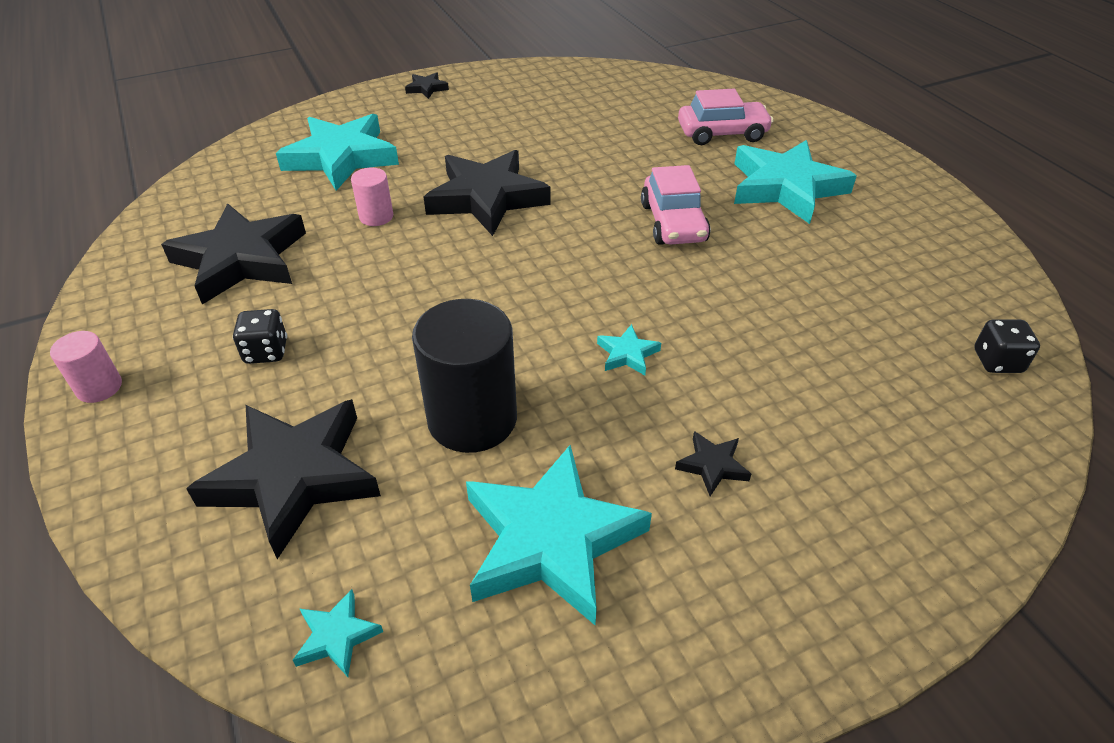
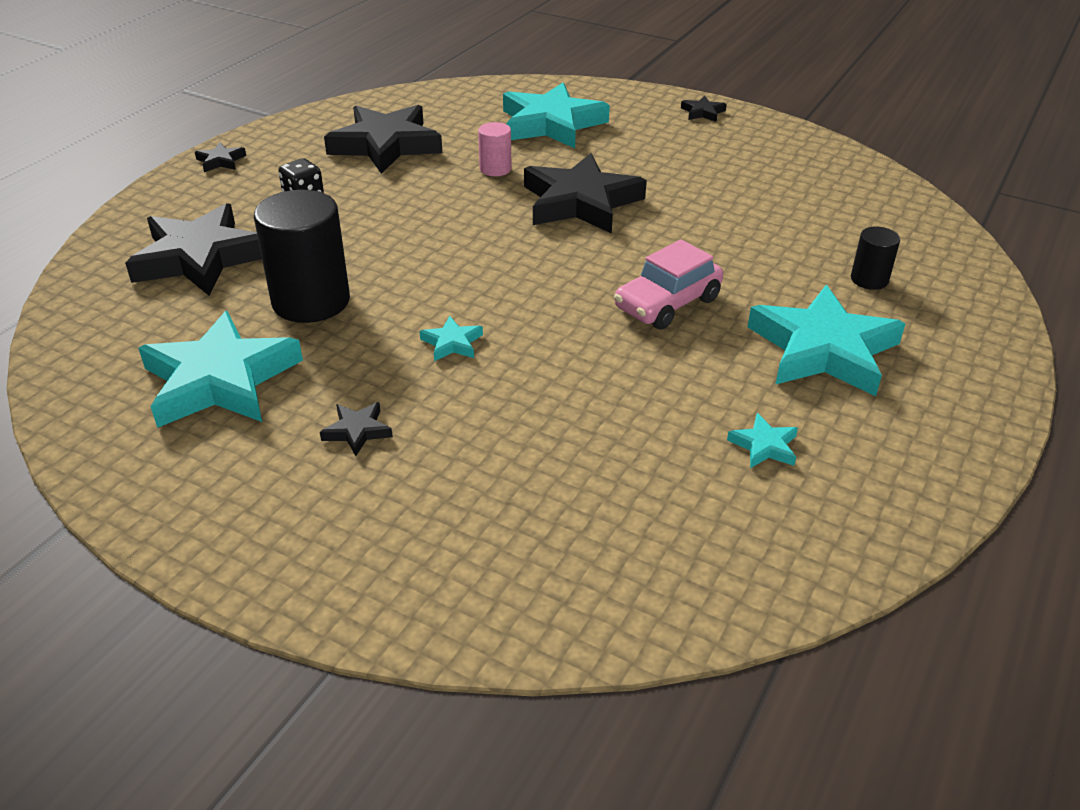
camera: 55 degrees right, 5 degrees down
pink cylinder [50,331,122,403] -> black star [195,142,246,172]
turquoise star [293,589,383,677] -> turquoise star moved to [727,413,798,468]
pink car [678,89,774,145] -> black cylinder [851,226,900,290]
black dice [974,319,1040,373] -> none

